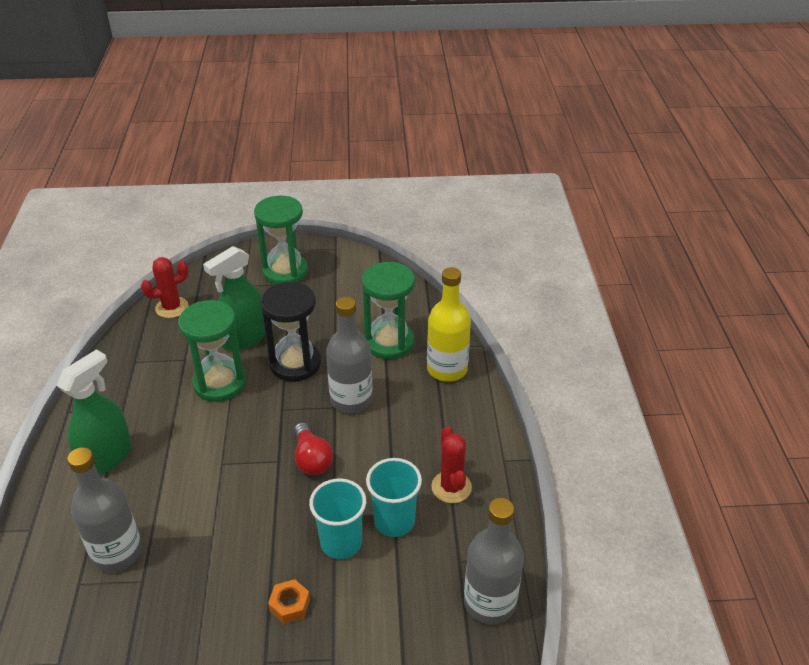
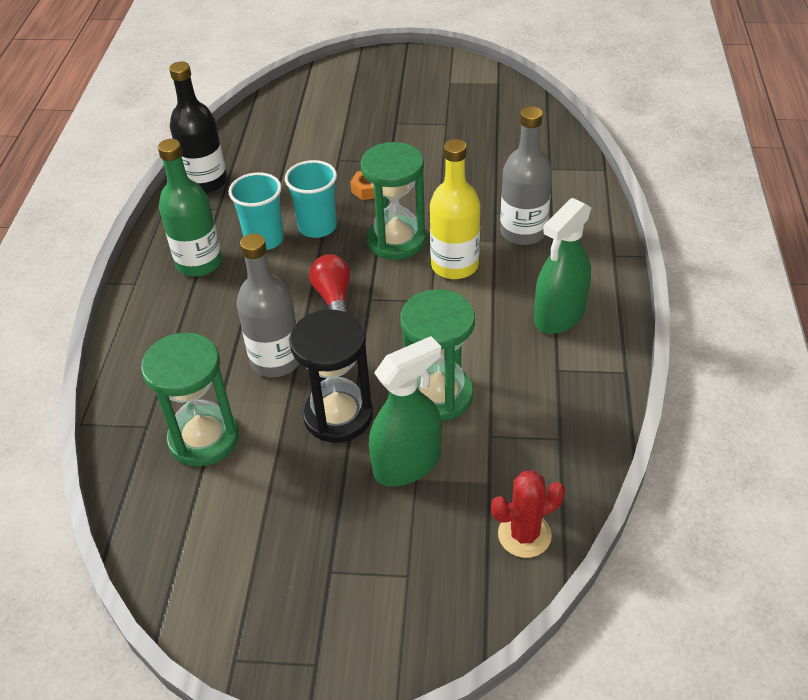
camera: 170 degrees left, 5 degrees up
green hourglass [254,196,308,285] -> green hourglass moved to [361,142,426,260]
yellow bottle [427,267,471,382] -> yellow bottle moved to [430,139,480,279]
red cactus [431,426,472,503] -> green bottle [158,139,222,277]
grey bottle [464,498,524,625] -> black bottle [169,62,227,193]

